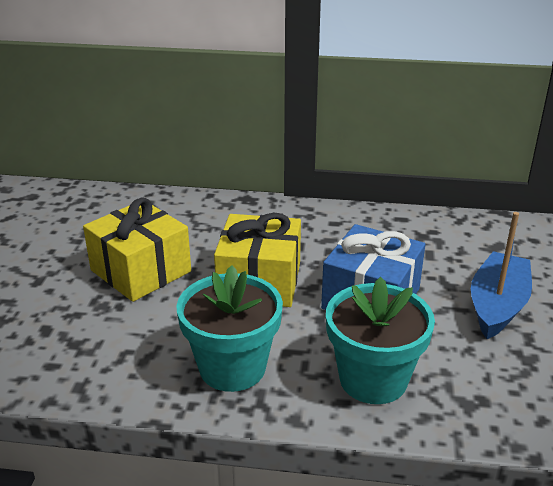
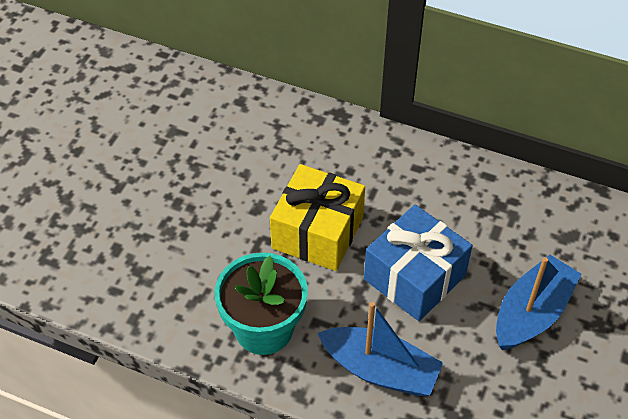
camera: 15 degrees right, 20 degrees up
yellow gift [83,198,191,302] -> none
turquoise flower pot [326,277,435,404] -> blue boat [317,302,443,396]

